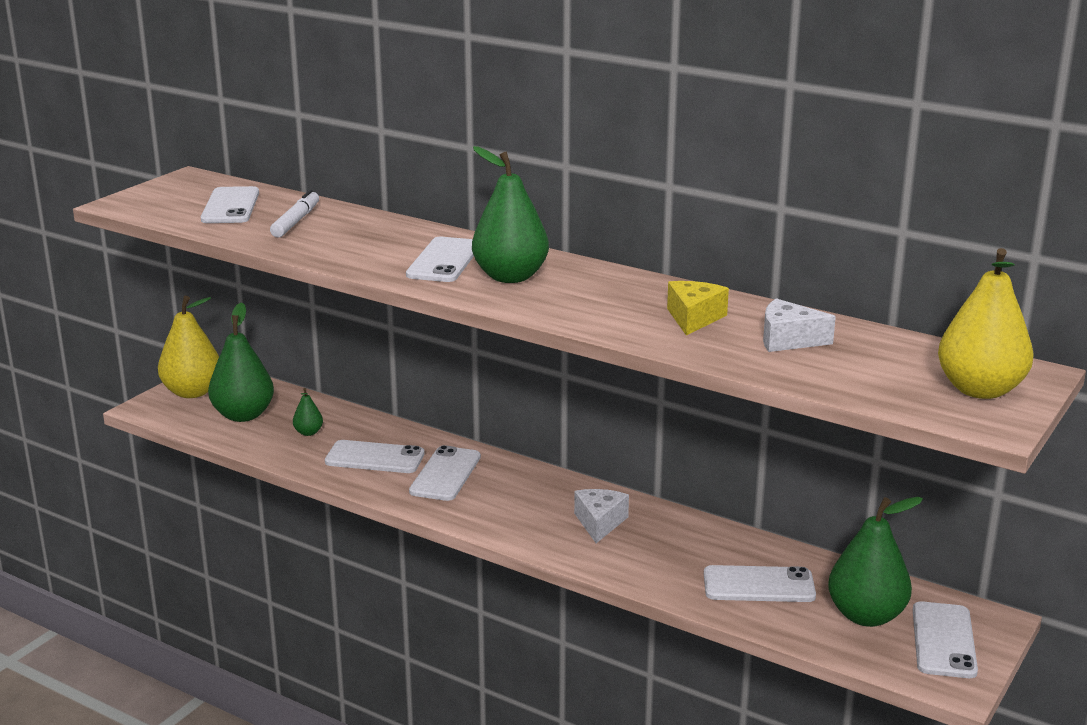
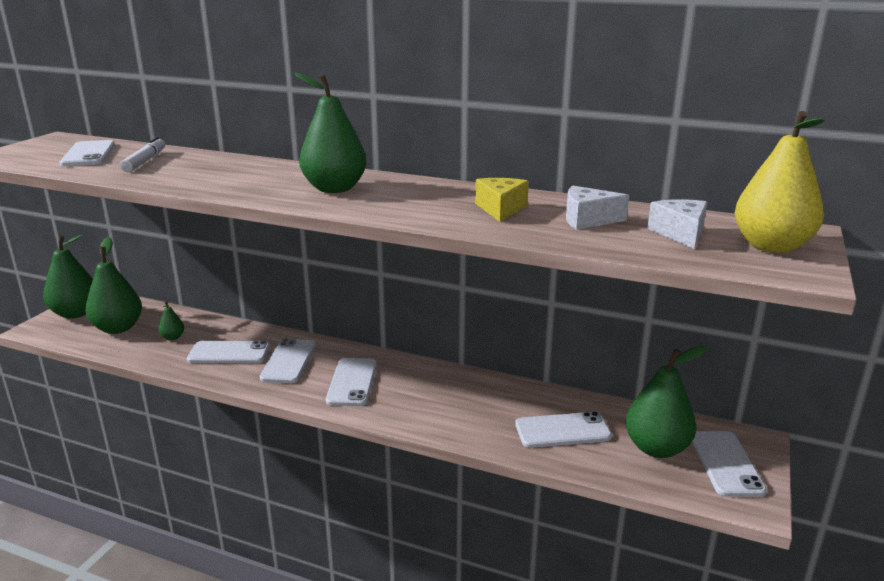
camera: 10 degrees left, 0 degrees up
yellow pear [158,296,219,398] -> green pear [43,235,93,319]
white phone [406,237,474,282] -> white phone moved to [326,358,377,406]
white cheese [574,489,629,543] -> white cheese moved to [647,199,707,249]

